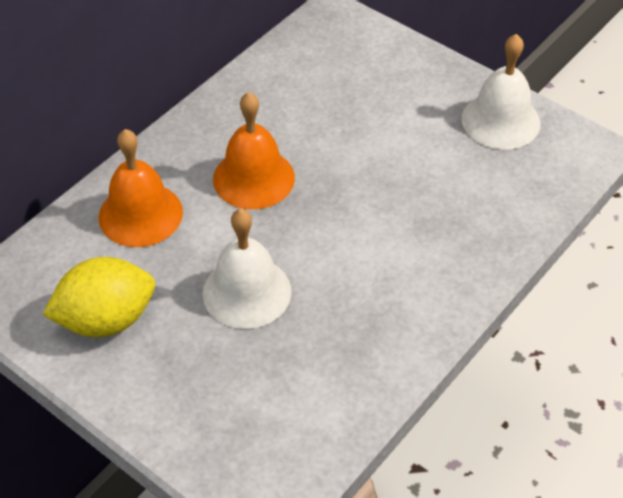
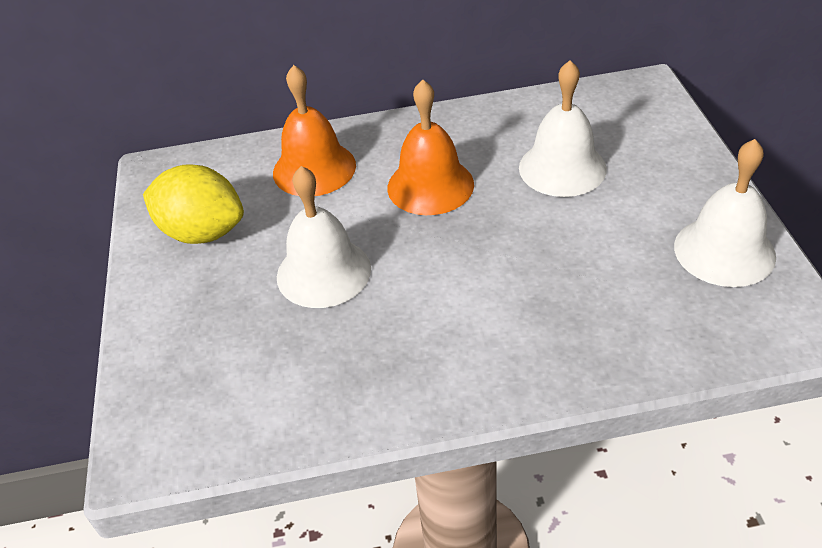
camera: 45 degrees right, 5 degrees down
none -> white bell [519,60,607,197]

